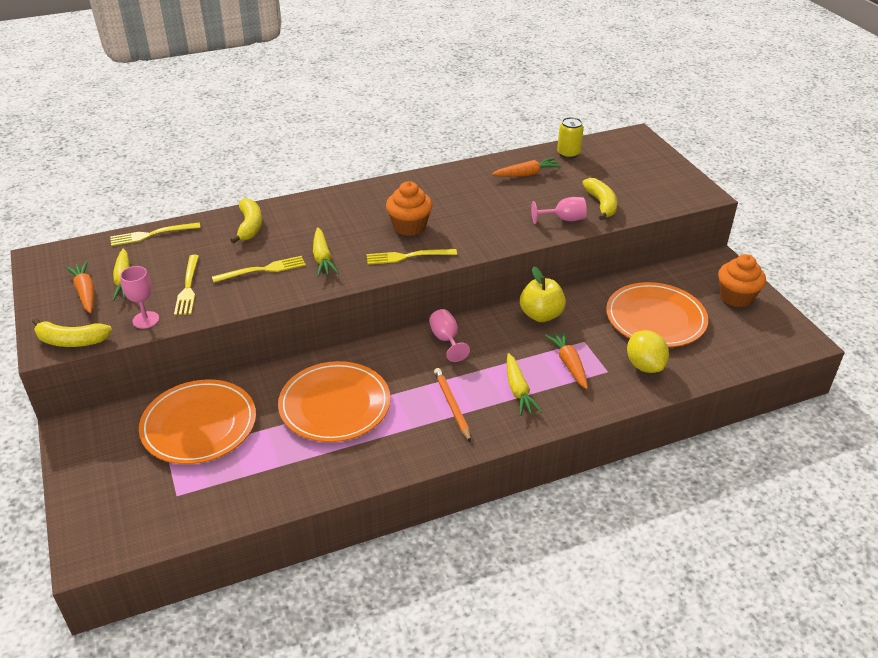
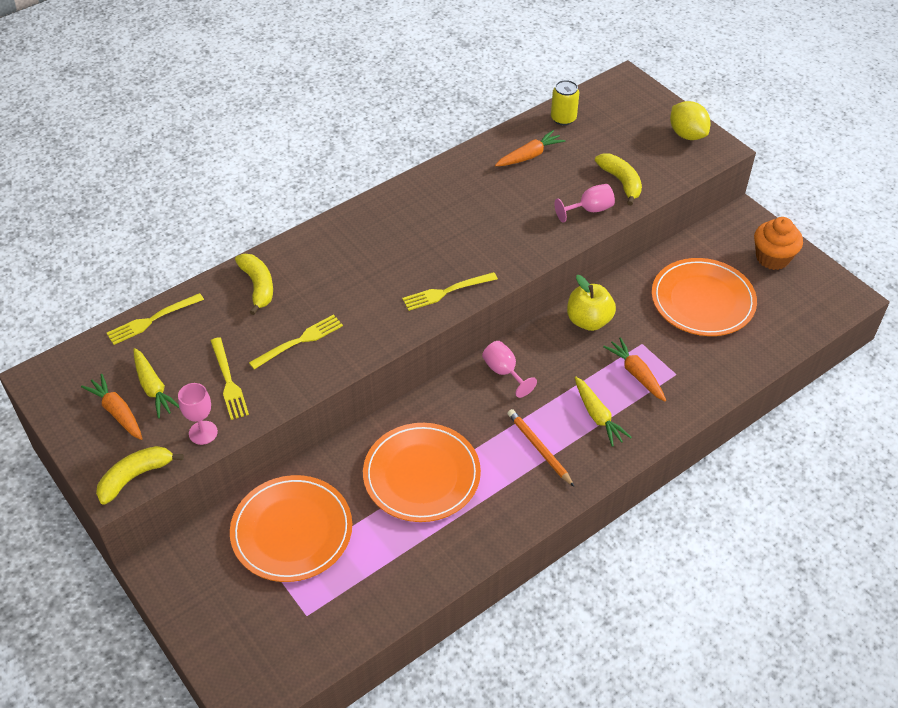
camera: 15 degrees left, 10 degrees up
yellow banana [32,318,112,347] -> yellow banana turned 150 degrees clockwise [96,446,184,505]
yellow carrot [313,227,339,277] -> none
orange cupcake [386,181,432,236] -> none
yellow lemon [627,330,669,373] -> yellow lemon moved to [670,101,710,140]

